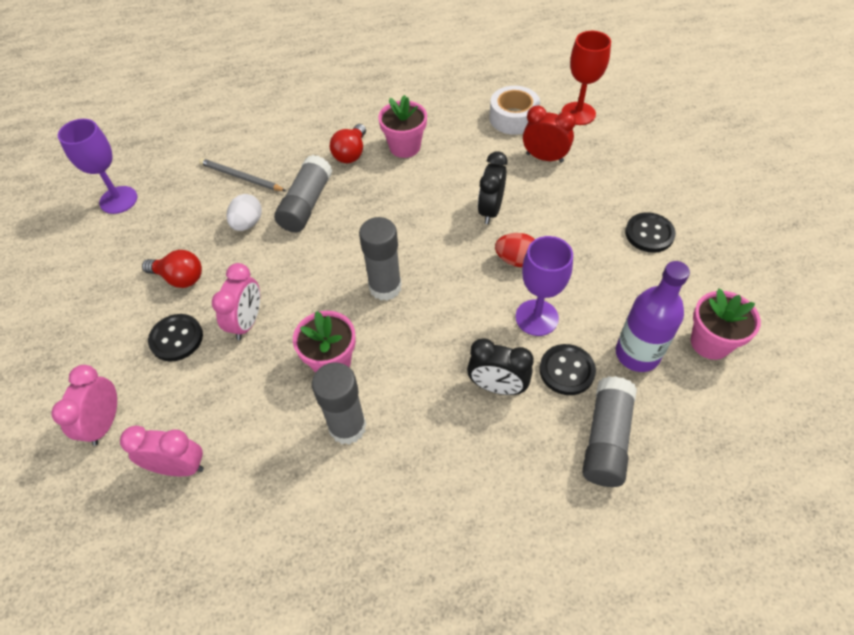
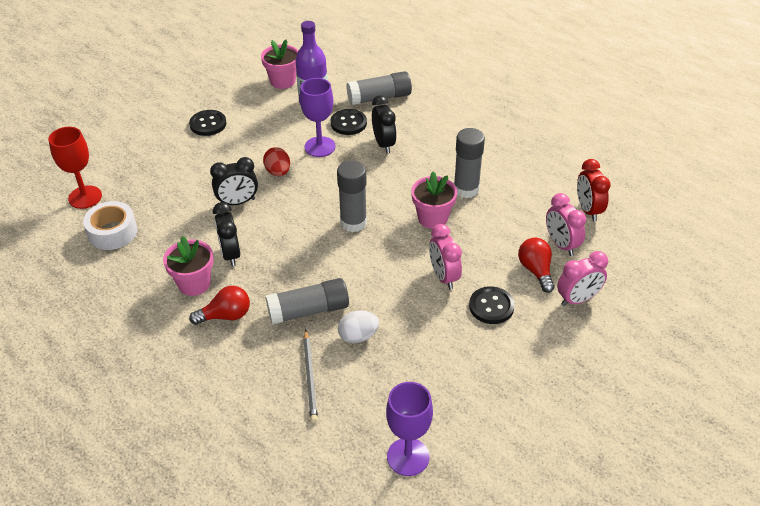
camera: 125 degrees left, 10 degrees down
red light bulb [142,250,202,288] -> red light bulb moved to [518,237,555,293]
pink clock [212,263,260,340] -> pink clock turned 90 degrees counterclockwise [429,224,462,289]
red clock [523,105,576,163] -> red clock moved to [577,159,611,221]
none -> black clock [213,202,240,266]

